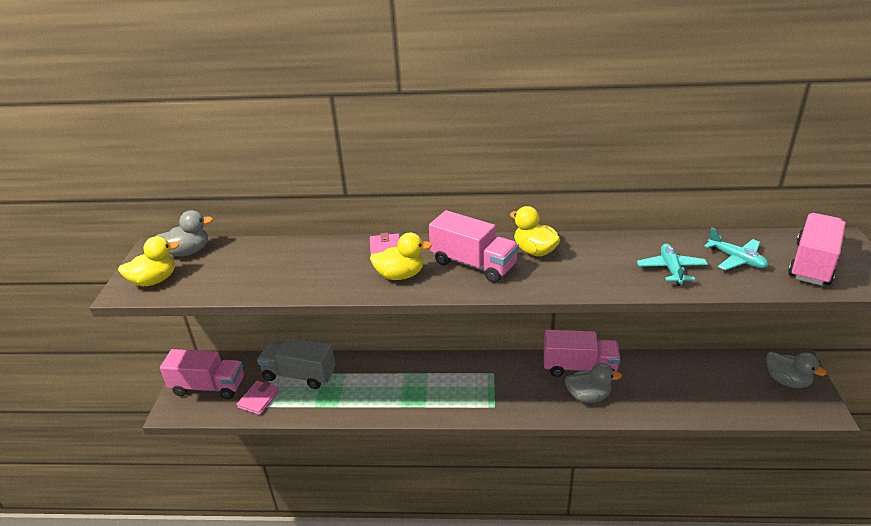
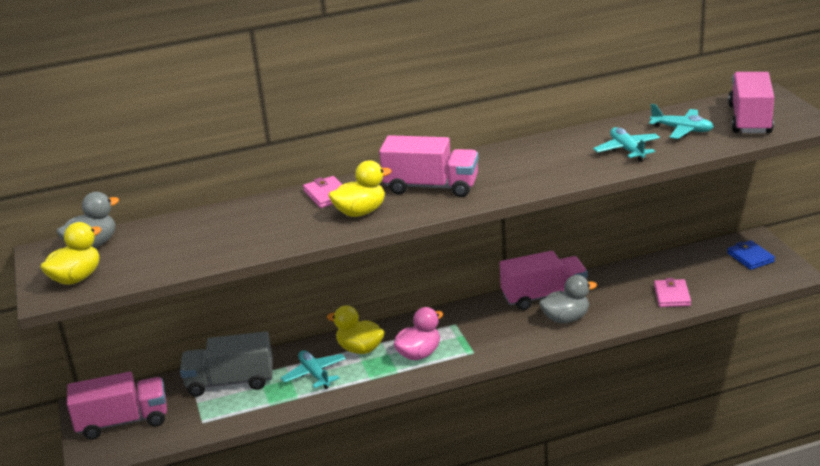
camera: 20 degrees left, 5 degrees down
pink wallet [237,381,280,415] -> pink wallet moved to [654,278,691,307]
yellow duck [510,206,560,256] -> yellow duck moved to [327,305,385,354]
grey duck [766,352,827,388] -> blue wallet [727,240,775,270]
none -> turquoise plane [281,350,346,389]
none -> pink duck [394,307,443,360]

